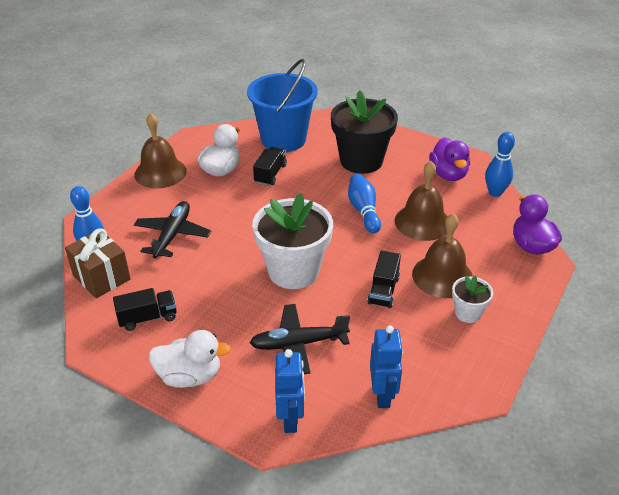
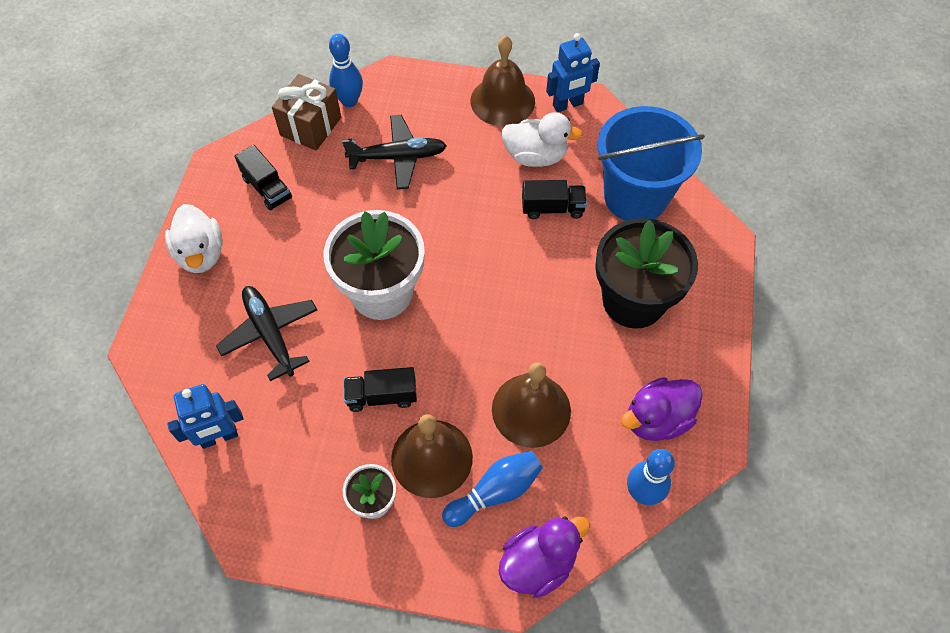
camera: 70 degrees right, 20 degrees up
blue robot [275,349,305,433] -> blue robot moved to [546,33,600,112]
blue bowling pin [348,174,381,233] -> blue bowling pin moved to [442,451,543,527]

